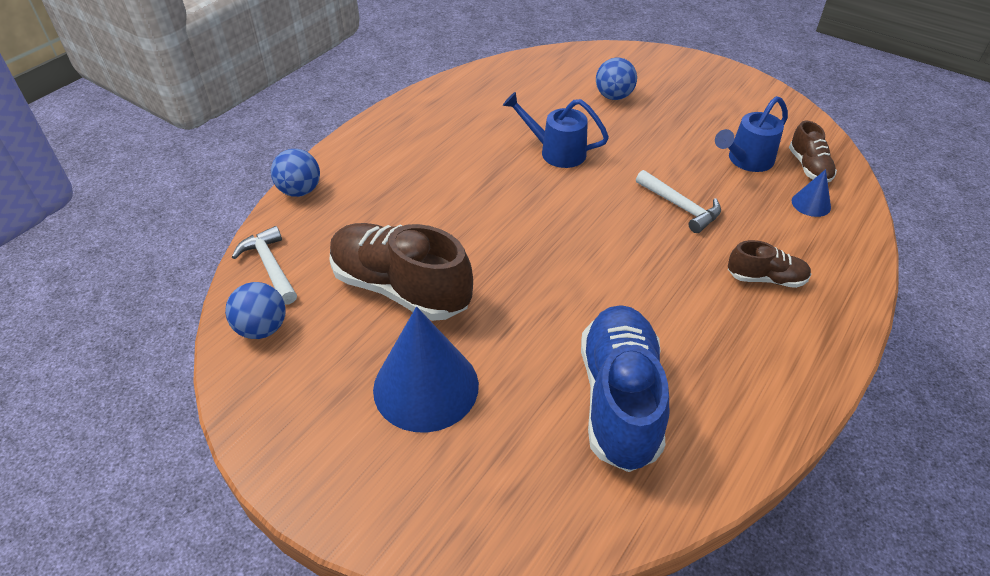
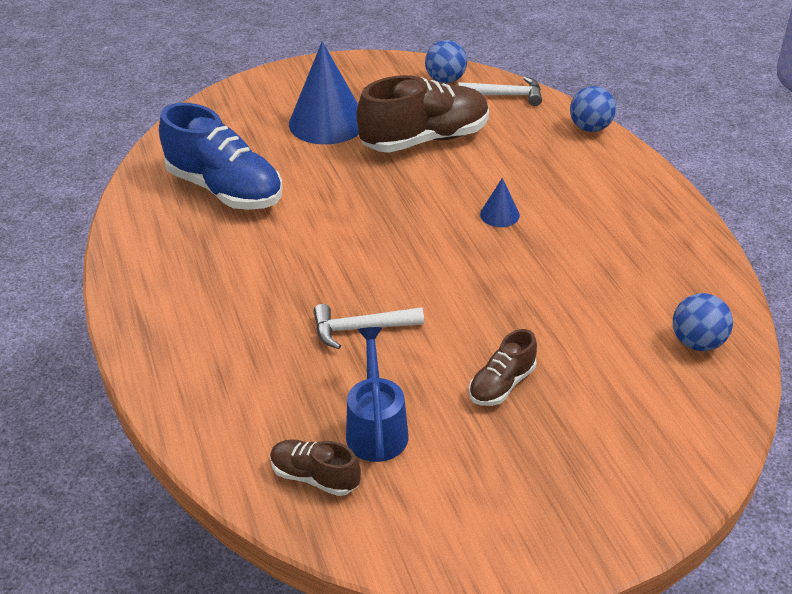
camera: 125 degrees right, 5 degrees down
blue watering can [503,92,609,168] -> none
blue ball [596,58,637,100] -> blue ball moved to [673,293,733,351]
brown shoe [728,240,811,288] -> brown shoe moved to [469,329,537,406]
blue cone [792,169,831,217] -> blue cone moved to [480,178,520,227]

